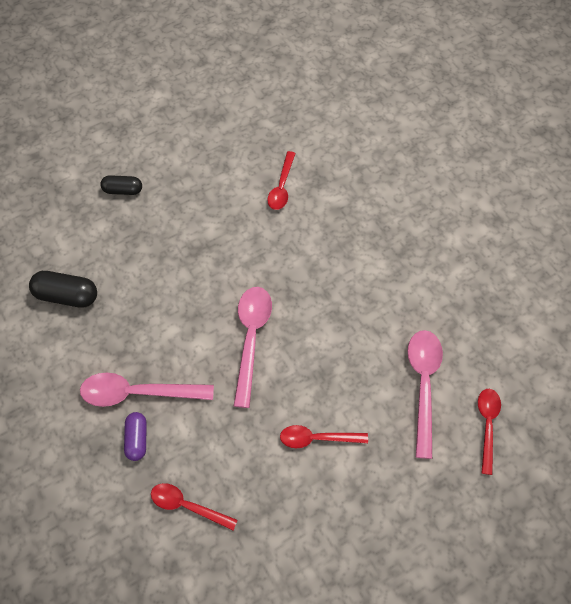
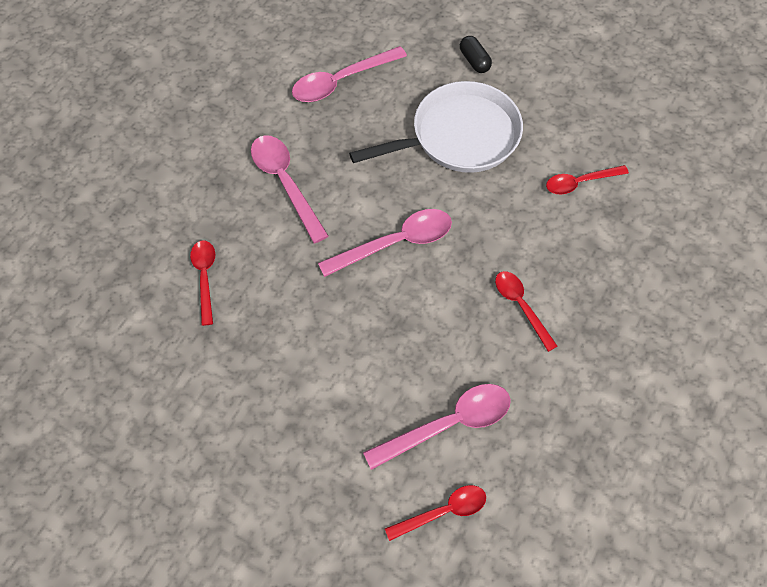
camera: 60 degrees right, 0 degrees up
black capsule [29,271,97,307] -> pink spoon [292,46,407,102]
purple capsule [124,412,147,461] -> none
red spoon [280,425,368,448] -> red spoon moved to [495,271,558,352]
none -> white pan [349,81,523,173]

